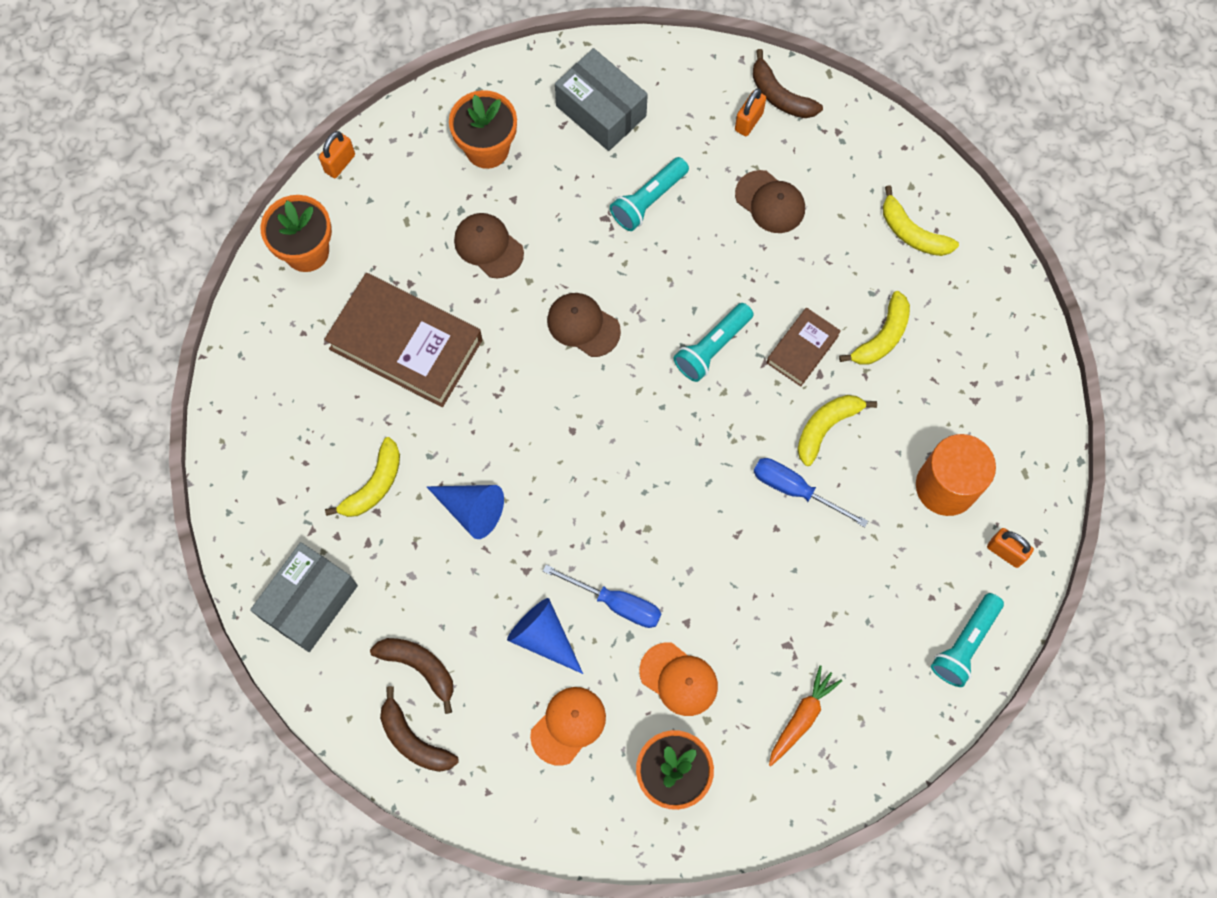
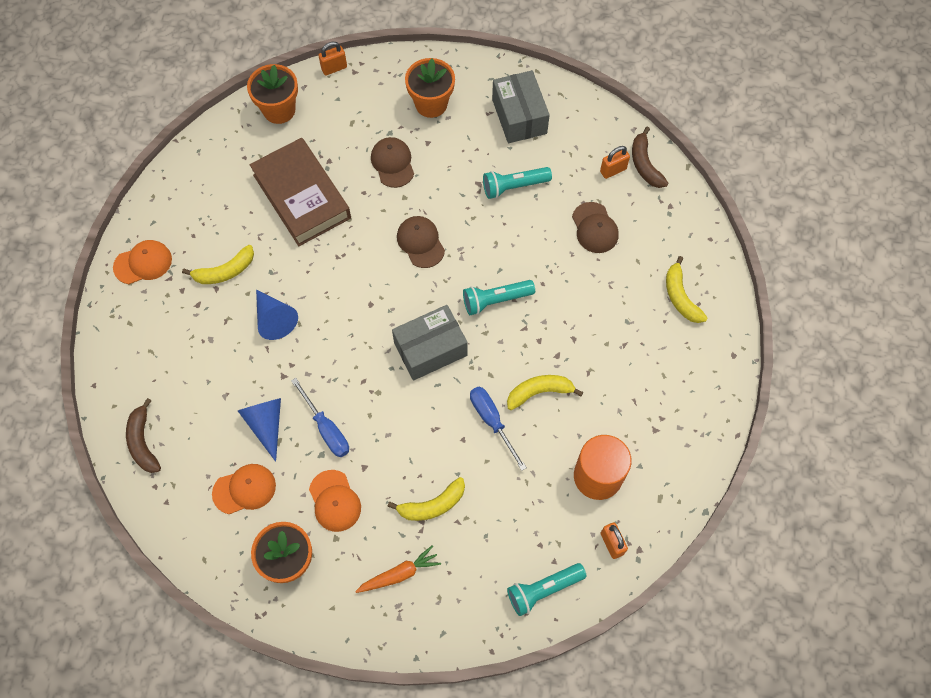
camera: 30 degrees right, 5 degrees down
grey box [250,542,358,652] -> grey box moved to [392,305,468,381]
brown banana [370,638,454,714] -> none
brown book [767,308,841,387] -> none
yellow banana [839,291,910,365] -> yellow banana moved to [387,477,465,521]
none -> orange cap [113,240,172,284]

